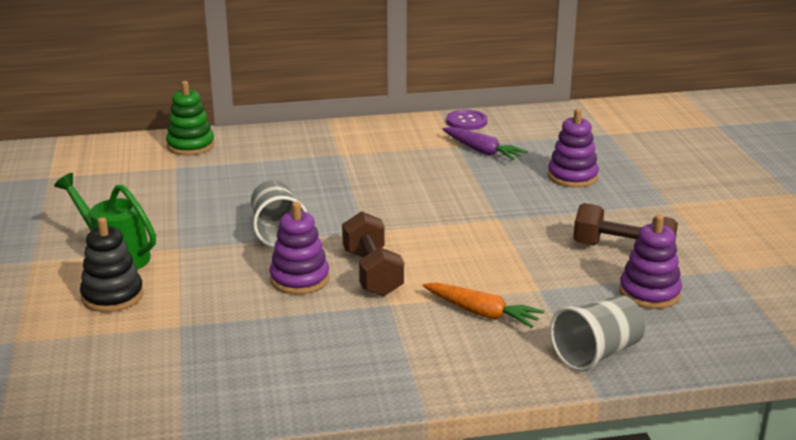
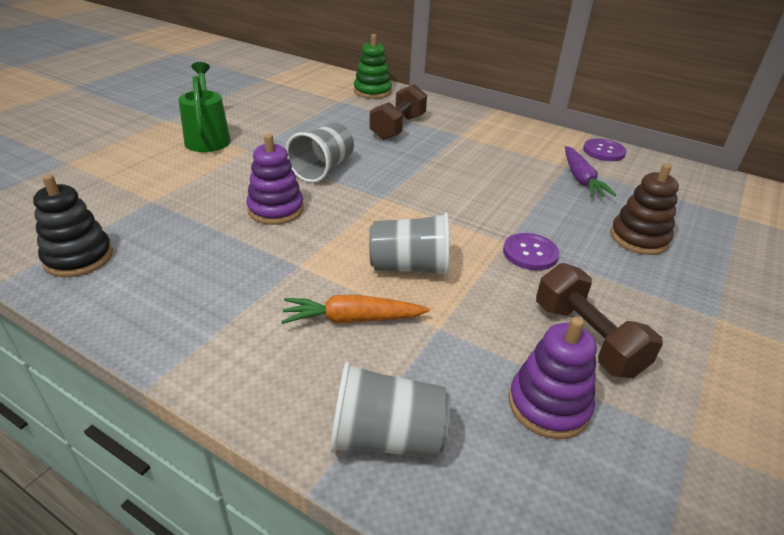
camera: 40 degrees right, 10 degrees up
black stacking toy [80,217,144,312] -> black stacking toy moved to [33,174,113,277]
brown dumbbell [342,211,404,297] -> brown dumbbell moved to [369,84,427,140]
orange carrot [423,283,544,328] -> orange carrot turned 105 degrees clockwise [281,295,430,324]
purple stacking toy [548,109,599,188] -> brown stacking toy [610,163,679,255]
none -> grey cup [369,213,450,276]
none -> purple button [503,233,559,270]

